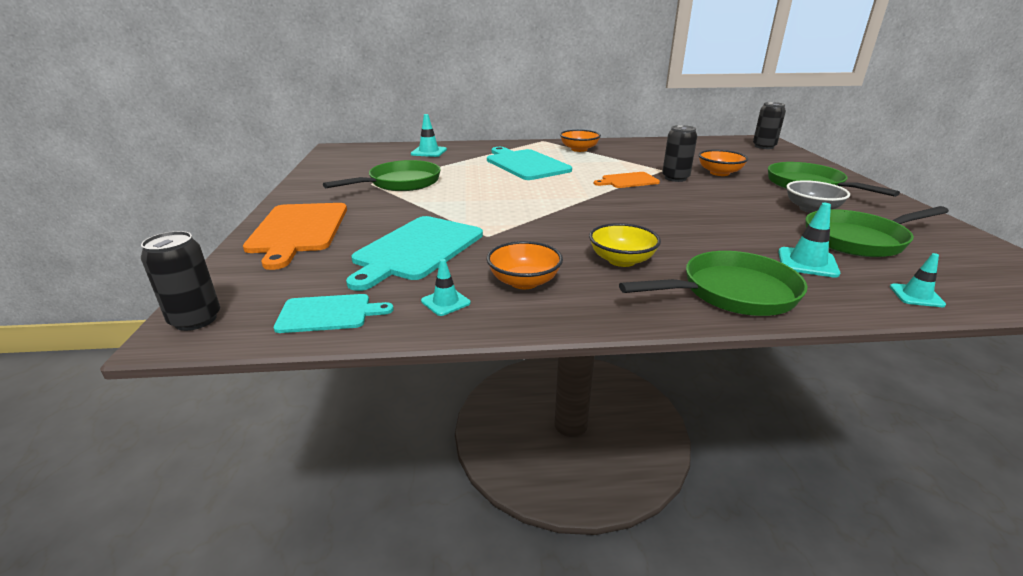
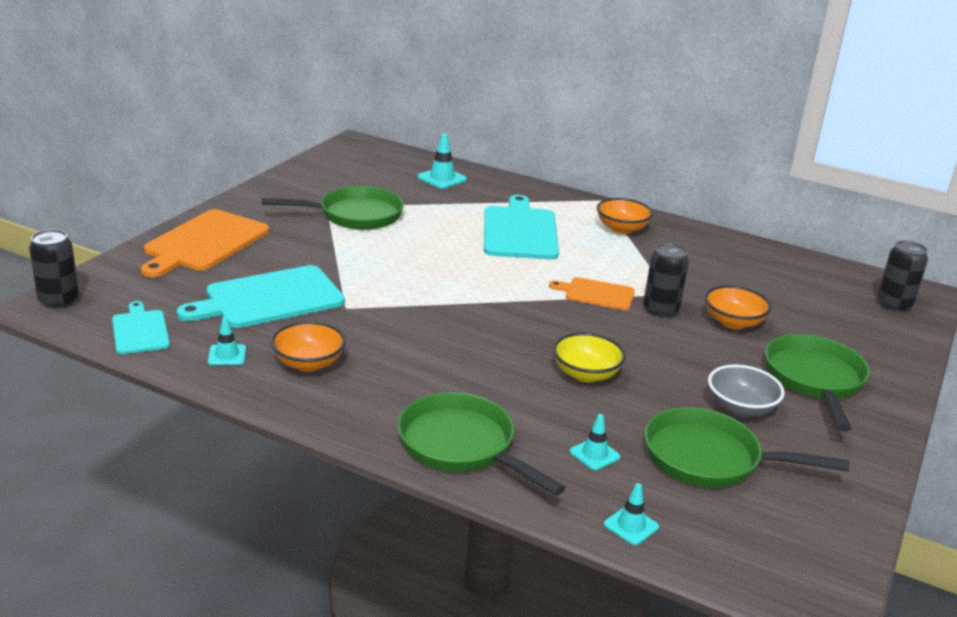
camera: 30 degrees right, 0 degrees up
turquoise cutting board [274,294,394,333] -> turquoise cutting board turned 135 degrees counterclockwise [112,301,170,354]
yellow bowl [589,223,661,267] -> yellow bowl moved to [553,333,626,382]
green pan [619,251,807,316] -> green pan turned 150 degrees counterclockwise [397,392,566,496]
turquoise traffic cone [778,203,840,278] -> turquoise traffic cone [570,414,620,470], size x0.66

